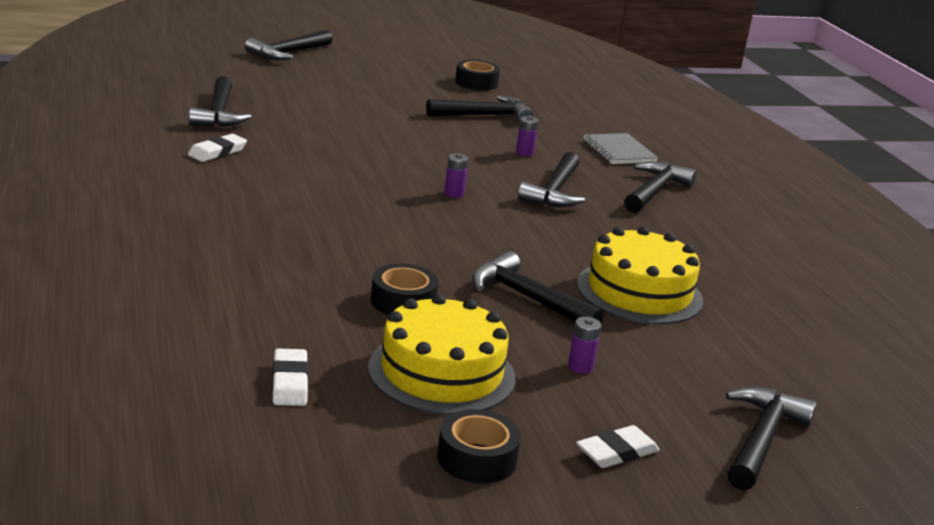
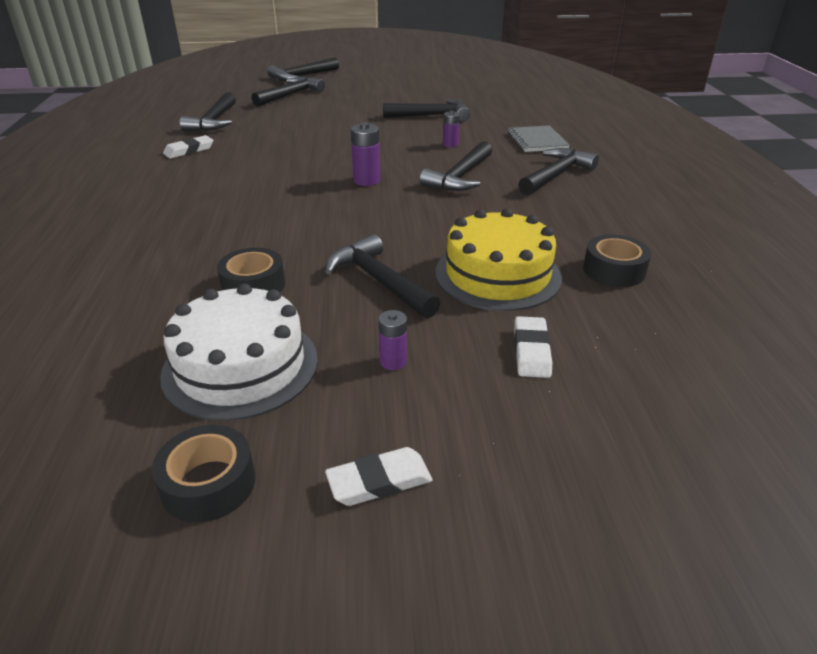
camera: 15 degrees right, 10 degrees up
white eraser [272,348,309,406] -> white eraser moved to [514,316,552,378]
yellow cake [368,294,516,415] -> white cake [160,283,318,421]
purple battery [444,153,468,198] -> purple battery [351,123,380,186], size x1.54
black tape [455,60,500,91] -> black tape moved to [583,234,651,287]
black hammer [725,387,817,490] -> black hammer moved to [251,77,325,106]

